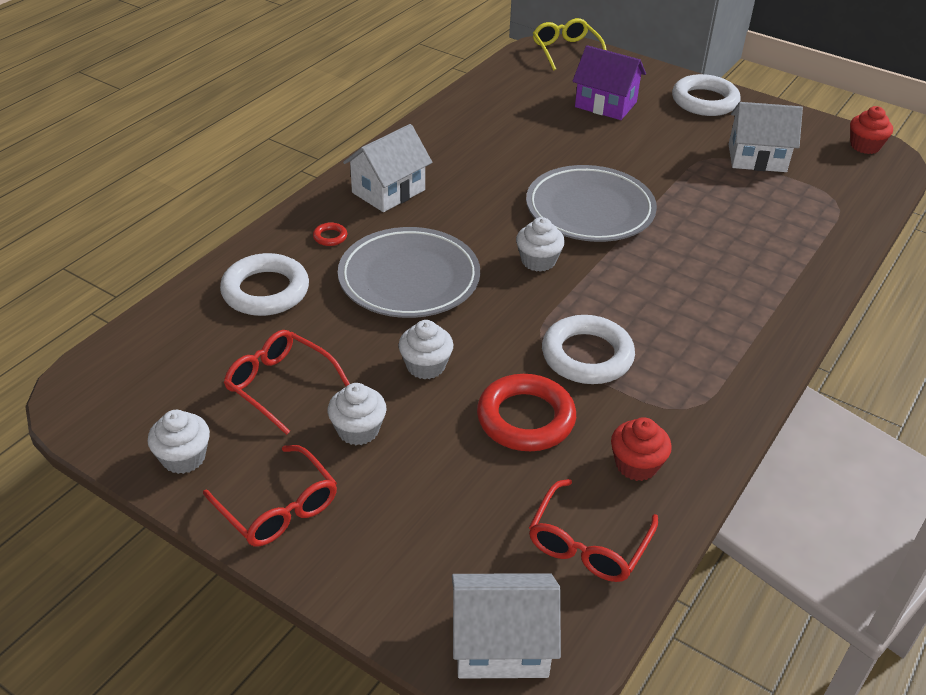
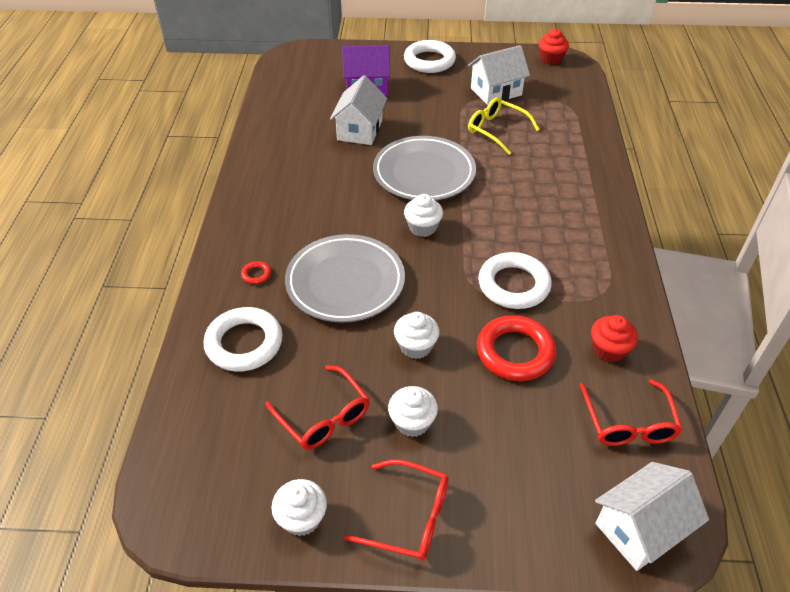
camera: 30 degrees left, 5 degrees up
red glasses [224,330,350,435] -> red glasses turned 135 degrees counterclockwise [265,365,370,450]
white house [343,124,432,212] -> white house moved to [330,75,387,145]
yellow glasses [533,18,606,71] -> yellow glasses moved to [468,97,540,155]

